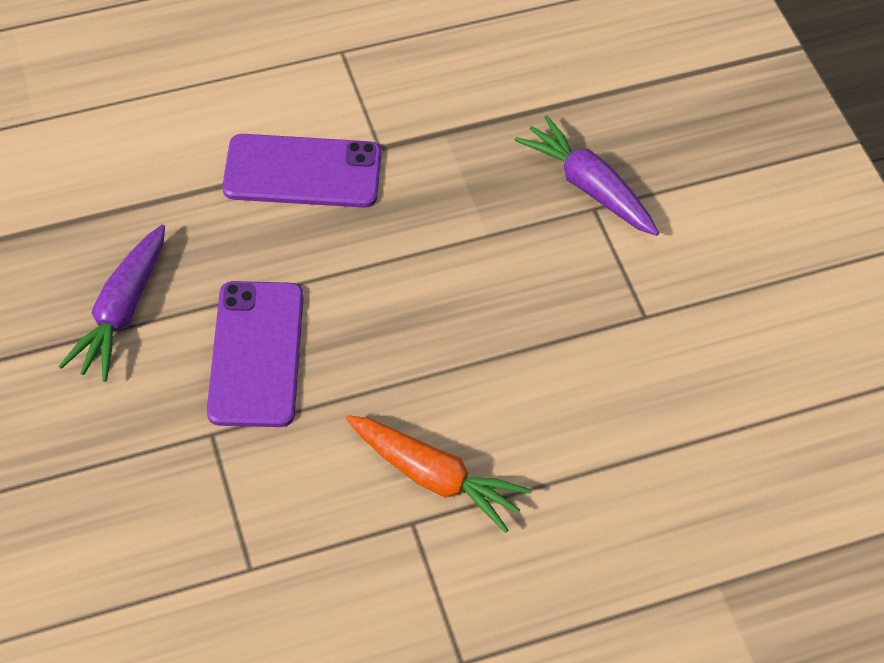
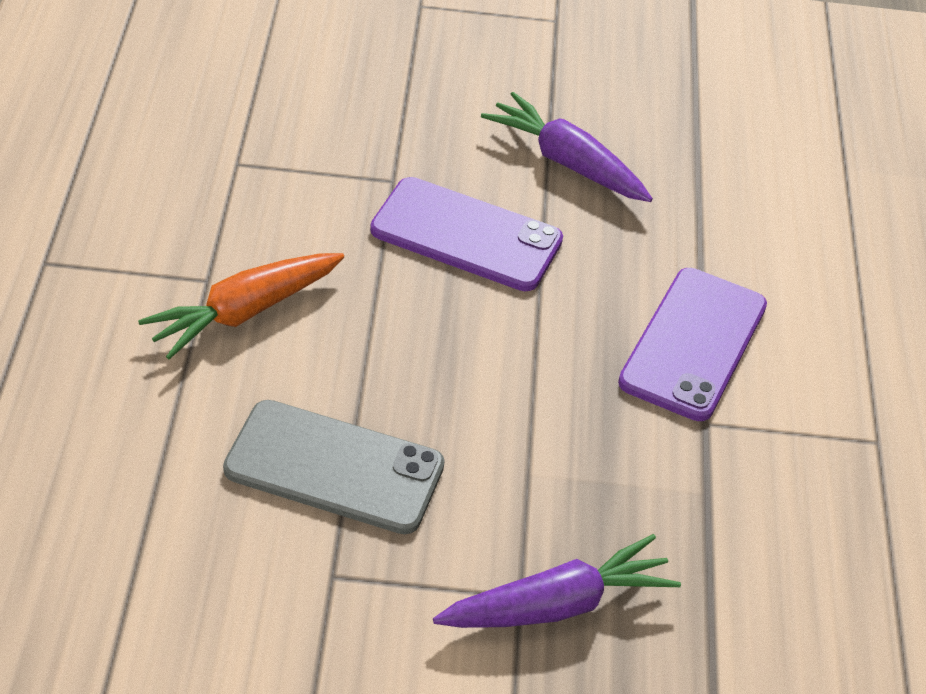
camera: 110 degrees right, 10 degrees down
none -> grey phone [223,400,445,534]

